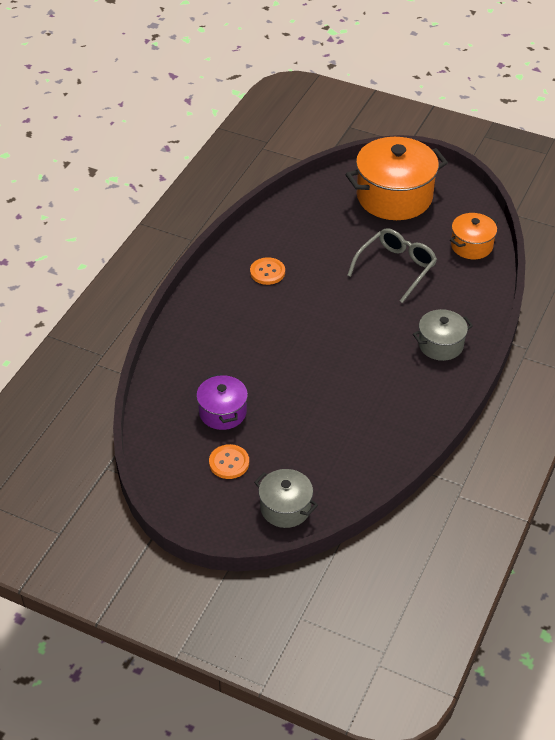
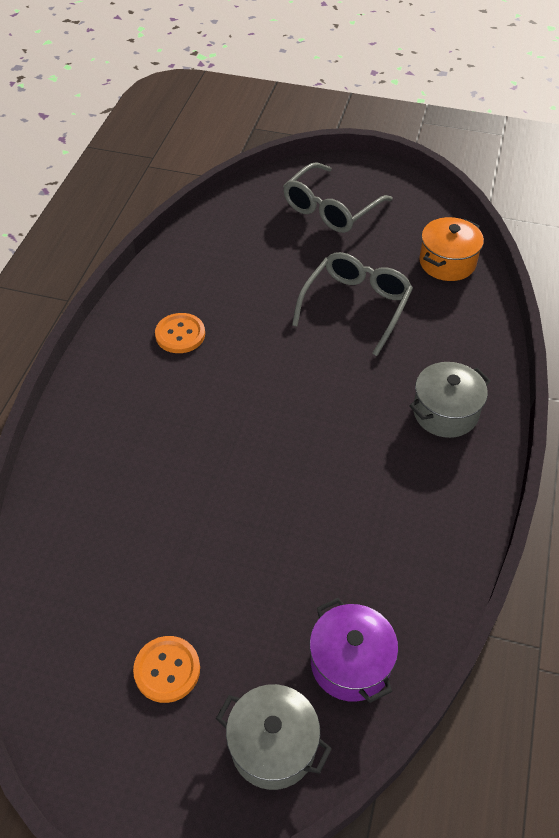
camera: 10 degrees left, 5 degrees up
purple pot [196,373,248,430] -> purple pot moved to [309,598,398,703]
orange pot [345,137,448,220] -> grey glasses [283,162,393,233]

